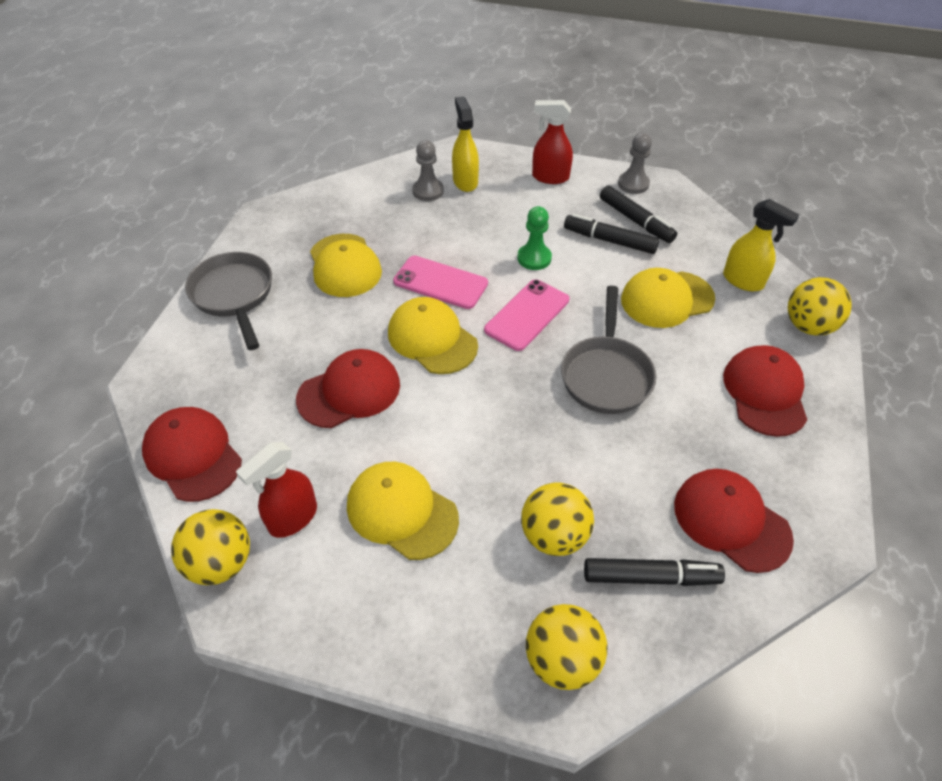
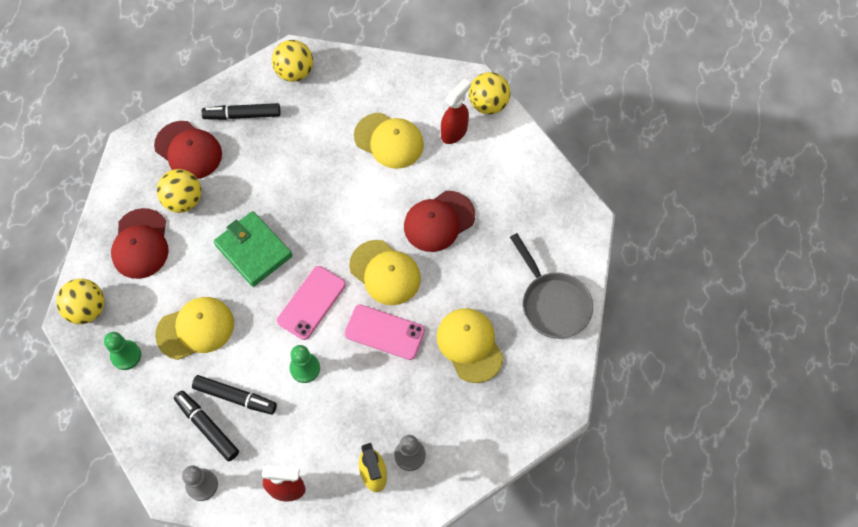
camera: 175 degrees right, 15 degrees up
red cap [142,407,242,502] -> none
yellow ball [521,483,594,556] -> yellow ball moved to [157,169,201,213]
grey pan [561,286,656,414] -> green wallet [214,211,292,287]
yellow spray bottle [723,199,799,291] -> green pawn [104,332,141,370]

